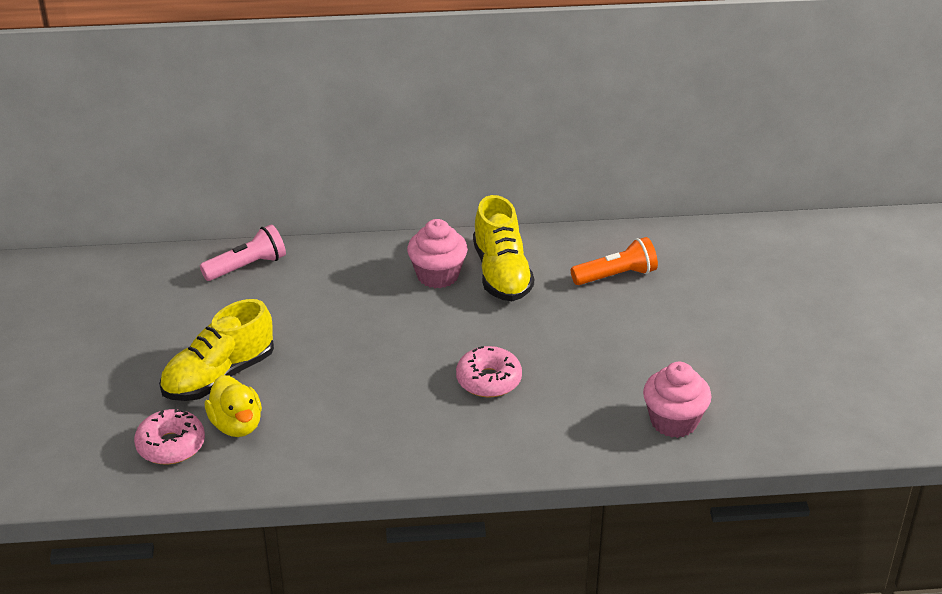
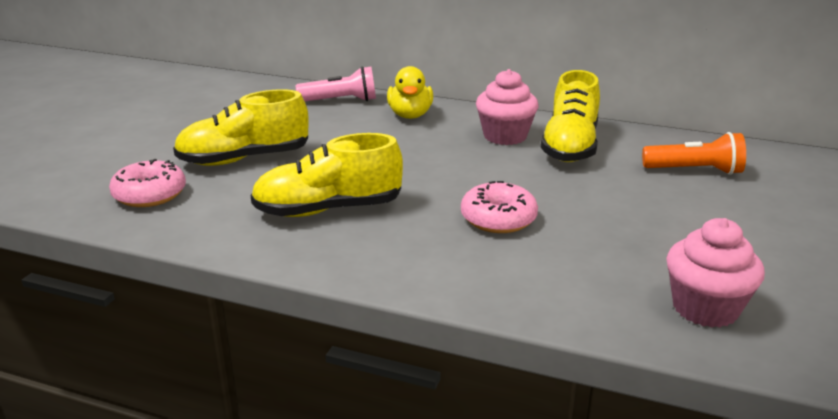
camera: 25 degrees right, 10 degrees down
yellow duck [205,375,262,437] -> yellow duck moved to [387,66,433,119]
none -> yellow shoe [250,133,403,217]

